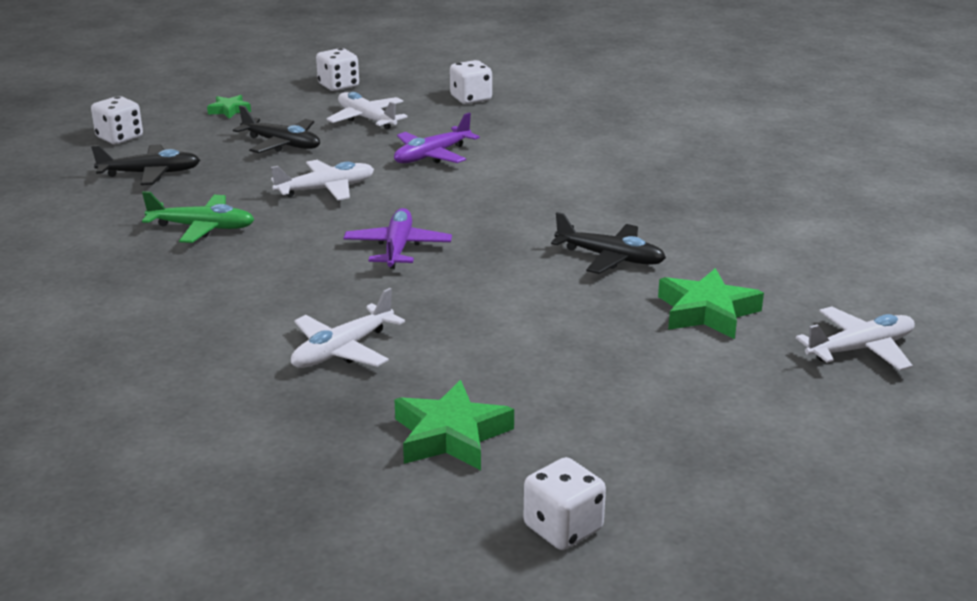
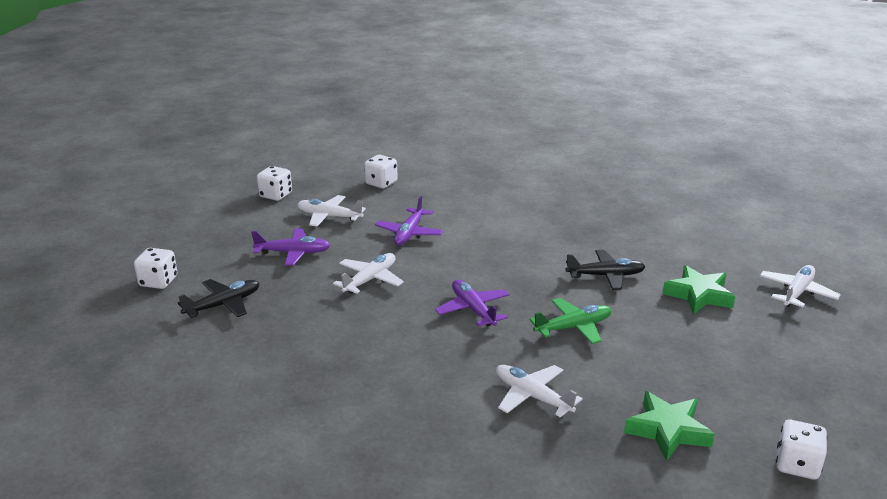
camera: 30 degrees left, 0 degrees up
green plane [142,191,255,243] -> green plane moved to [529,298,612,344]
green star [207,95,251,119] -> none
black plane [233,105,320,153] -> purple plane [251,229,331,266]
white plane [291,288,405,368] -> white plane turned 120 degrees clockwise [496,365,583,418]

